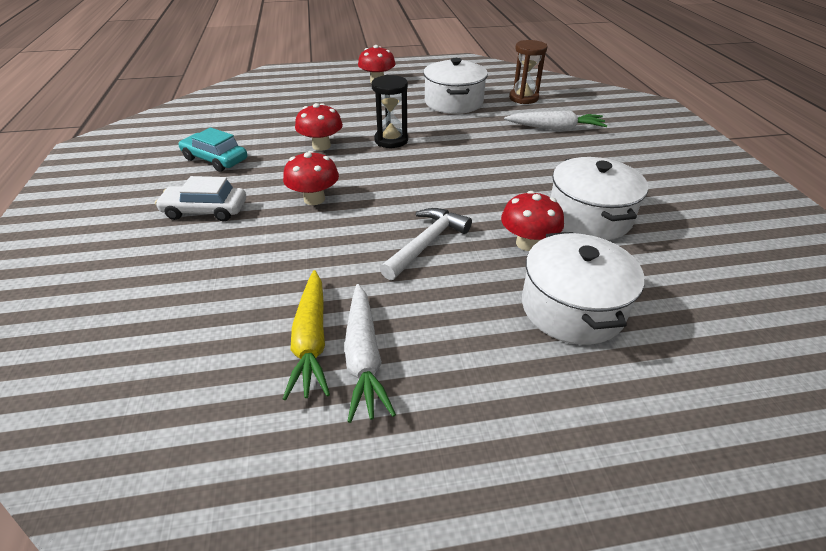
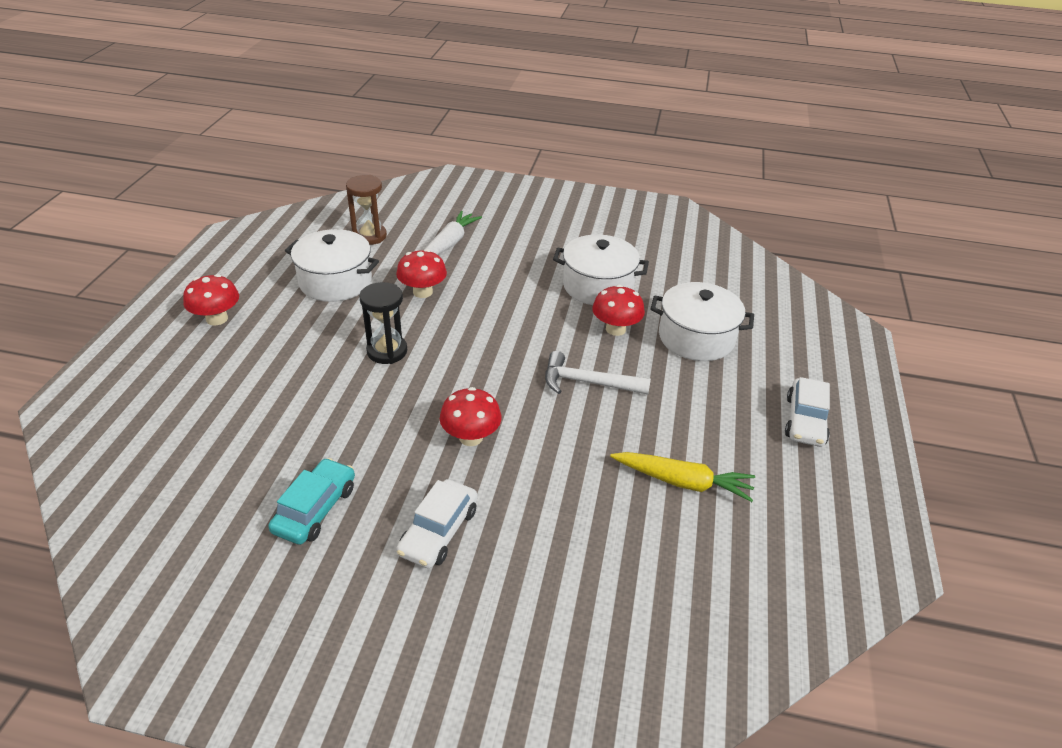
camera: 70 degrees left, 0 degrees up
turquoise car [178,127,247,172] -> turquoise car turned 150 degrees clockwise [268,458,355,545]
red mushroom [295,103,343,151] -> red mushroom moved to [396,249,447,298]
white carrot [344,284,396,423] -> none
white hammer [380,208,472,280] -> white hammer turned 45 degrees counterclockwise [545,351,651,395]
none -> white car [785,377,830,447]

